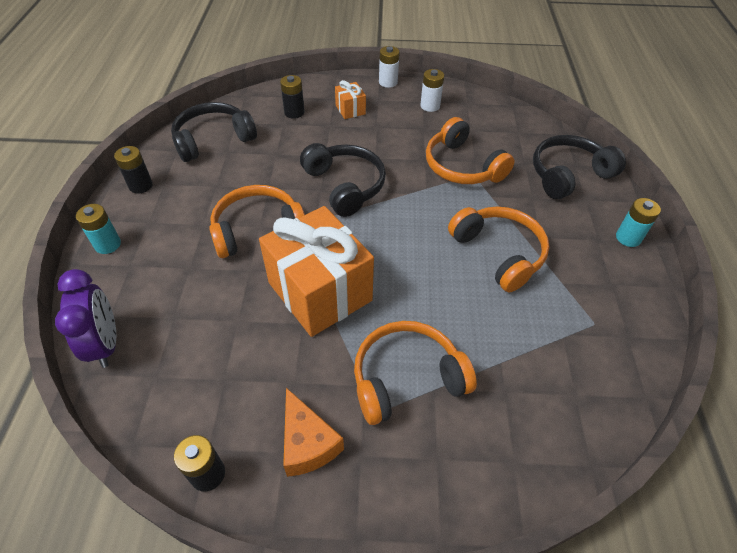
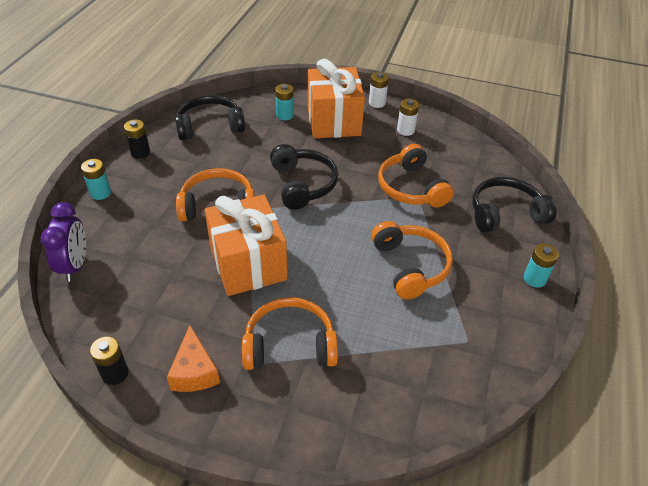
camera: 15 degrees right, 5 degrees down
black battery [280,75,304,119] -> turquoise battery [275,84,294,120]
orange gift [335,80,366,119] -> orange gift [308,59,365,138], size x2.34

